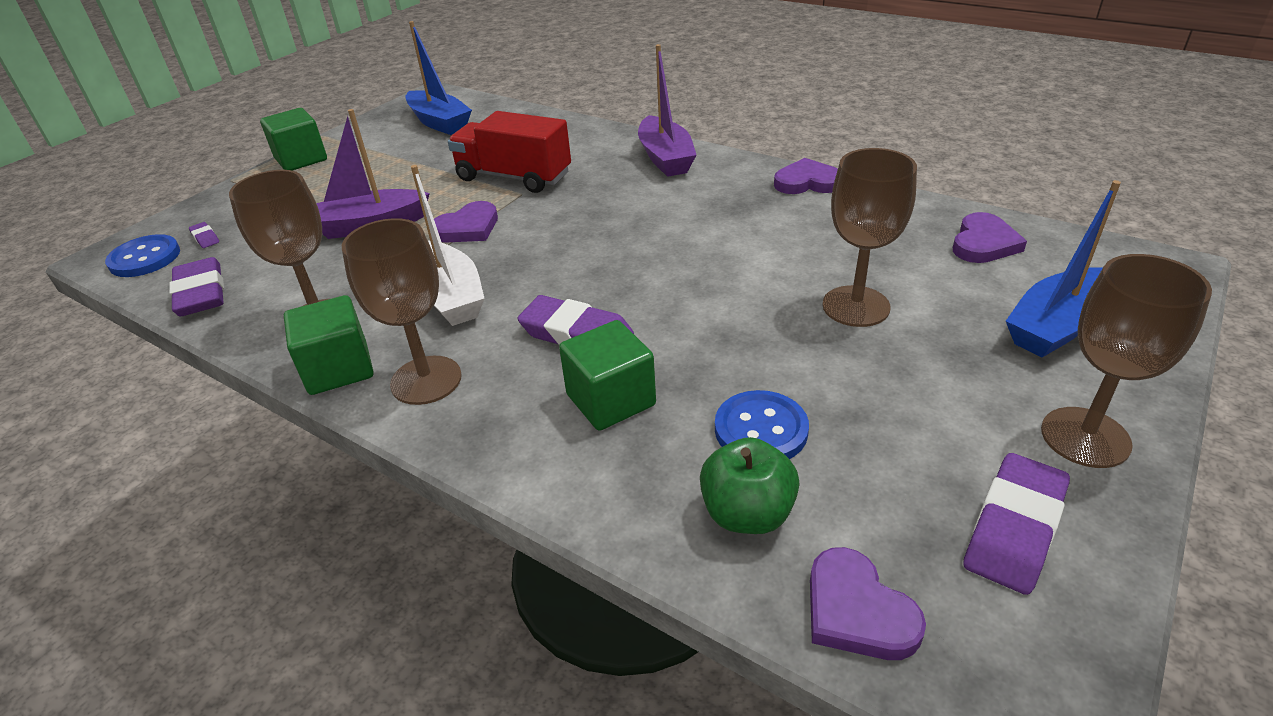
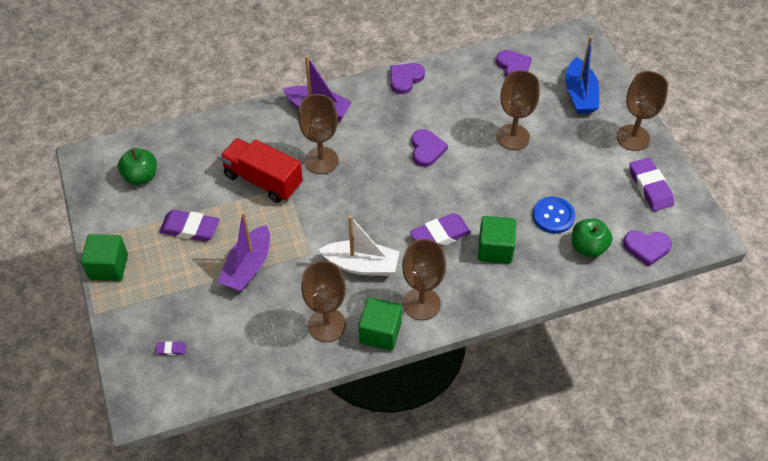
camera: 55 degrees left, 15 degrees up
blue button [105,234,180,277] -> none
purple eraser [169,257,224,317] -> purple eraser moved to [159,210,220,242]
blue boat [406,21,472,135] -> green apple [118,148,157,185]
purple heart [434,201,498,243] -> purple heart moved to [412,129,448,167]
red truck [448,111,571,193] -> red truck turned 60 degrees clockwise [220,138,303,203]
none -> brown goblet [298,94,338,174]

